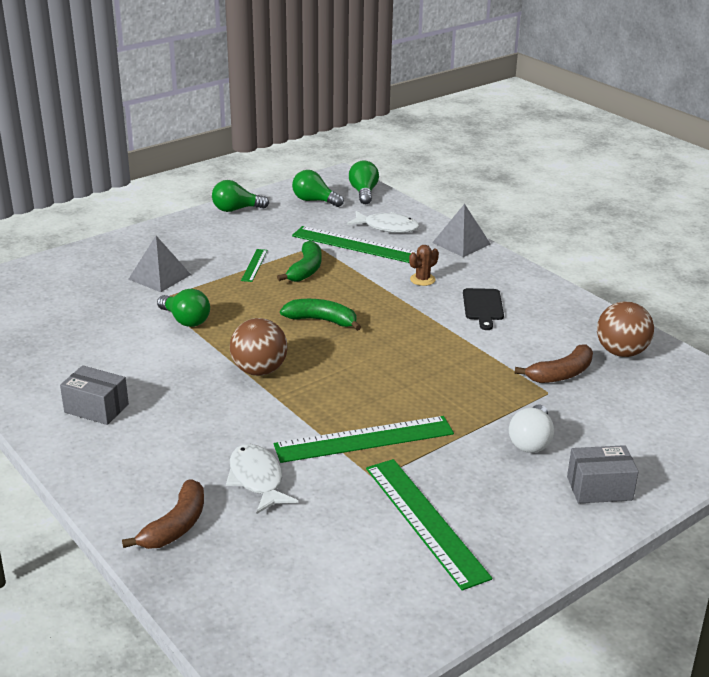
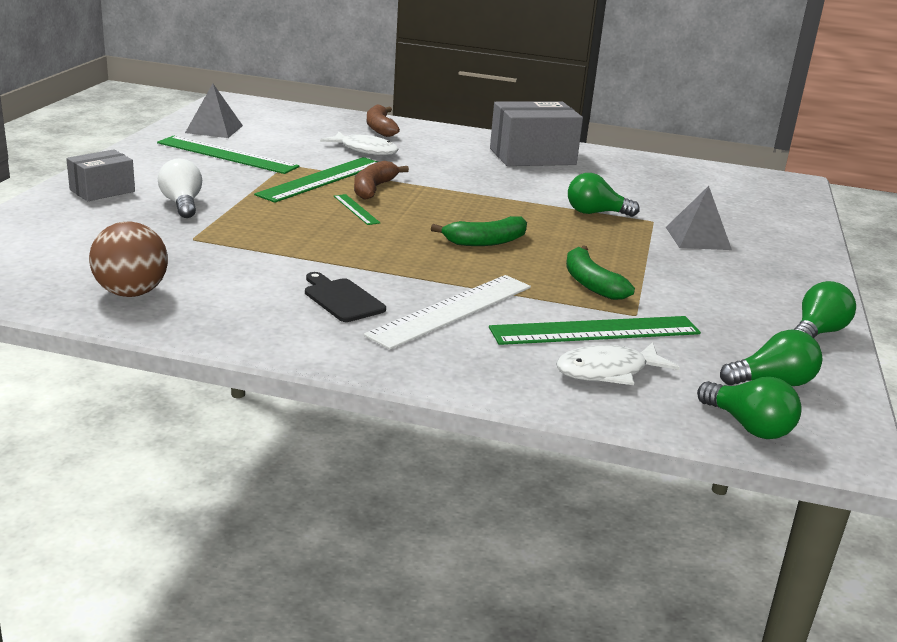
camera: 140 degrees right, 5 degrees down
grey box [60,365,129,425] -> grey box [490,101,583,166], size x1.73
brown ball [230,318,288,376] -> none
green ruler [241,249,268,282] -> green ruler moved to [334,194,380,225]
brown cactus [409,245,439,286] -> white ruler [364,275,531,350]
grey pyramid [432,204,491,257] -> grey pyramid moved to [185,84,243,138]
brown banana [515,344,593,383] -> brown banana moved to [354,161,409,200]

